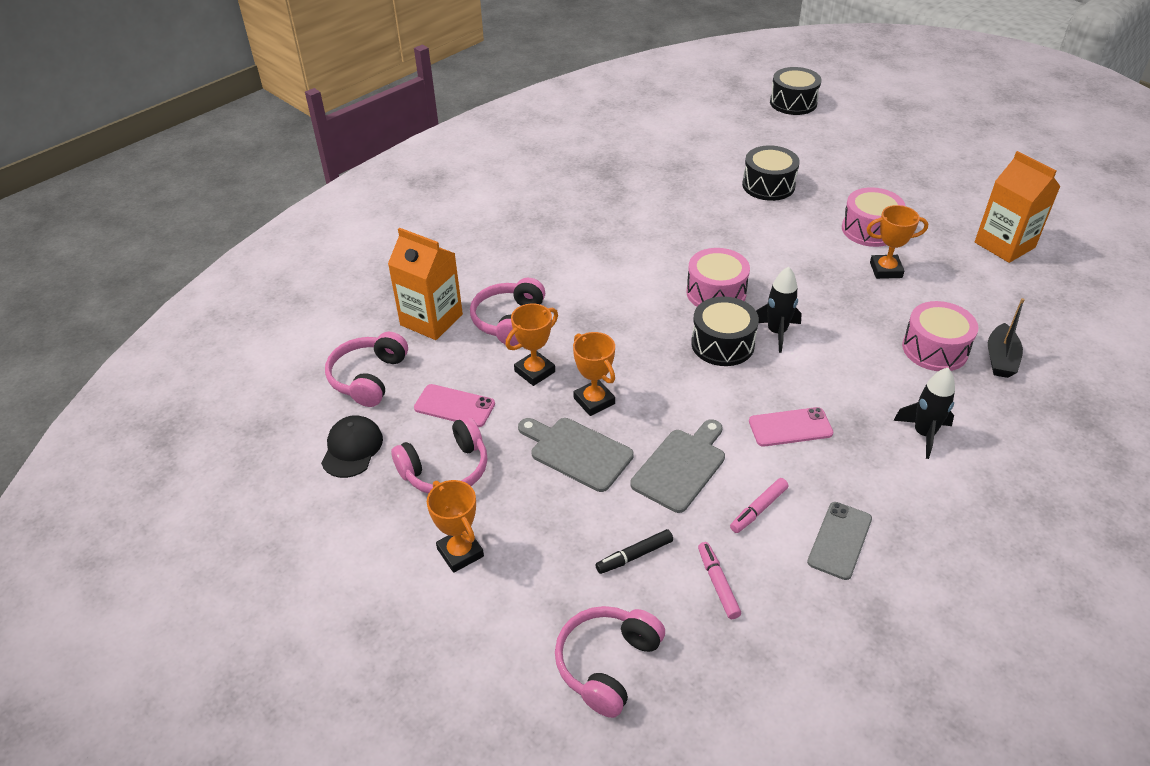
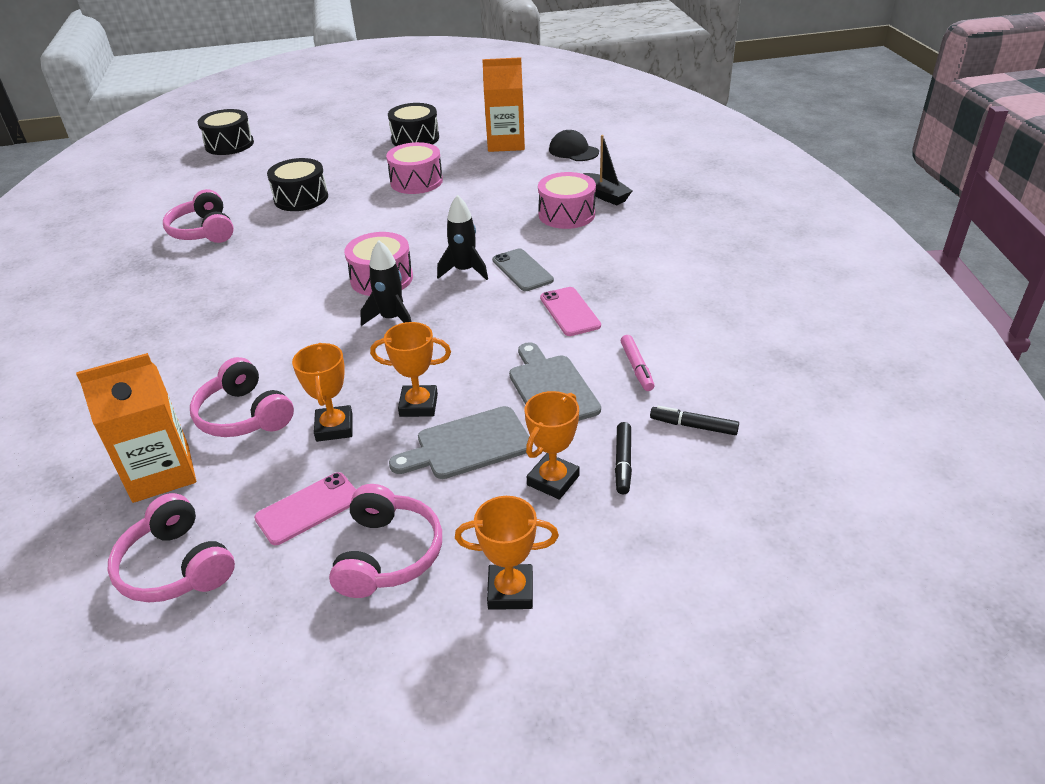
camera: 55 degrees left, 5 degrees down
black cap [321,415,383,478] -> black cap moved to [549,130,599,161]
pink headphones [555,606,665,718] -> pink headphones moved to [163,189,234,243]
black drum [691,296,759,366] -> black drum moved to [388,103,439,146]
pink marker [698,542,741,619] -> black marker [650,406,739,435]
pink phone [749,407,833,447] -> pink phone turned 45 degrees counterclockwise [540,287,601,336]
grey phone [807,502,872,580] -> grey phone moved to [492,248,554,291]
orange trophy [867,205,928,279] -> orange trophy moved to [525,391,579,500]
black rocket [893,368,955,459] -> black rocket moved to [360,240,412,326]

